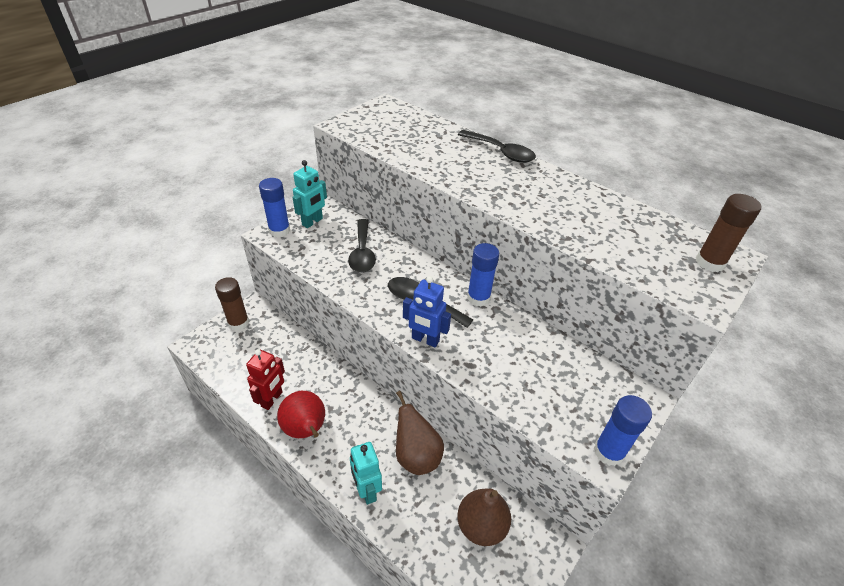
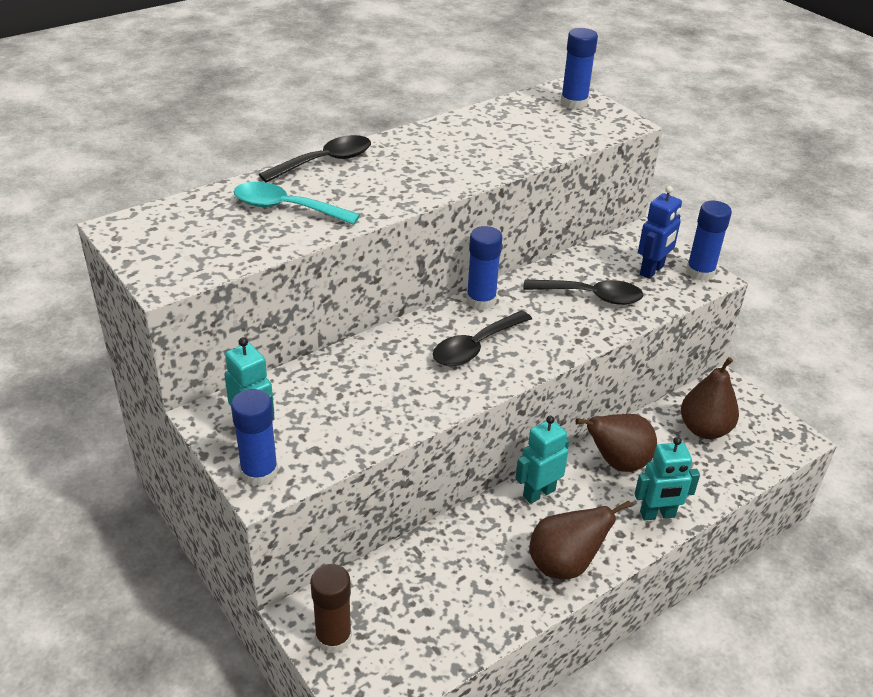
camera: 75 degrees left, 5 degrees down
red robot [246,349,285,410] -> none
red pear [277,391,325,438] -> brown pear [529,500,632,579]
black spoon [348,219,376,273] -> black spoon moved to [523,280,643,305]
blue robot [403,276,451,347] -> blue robot moved to [638,186,682,279]
brown glue stick [696,194,761,272] -> blue glue stick [560,28,598,110]
none -> turquoise spoon [233,182,360,225]
none -> turquoise robot [515,416,569,504]

